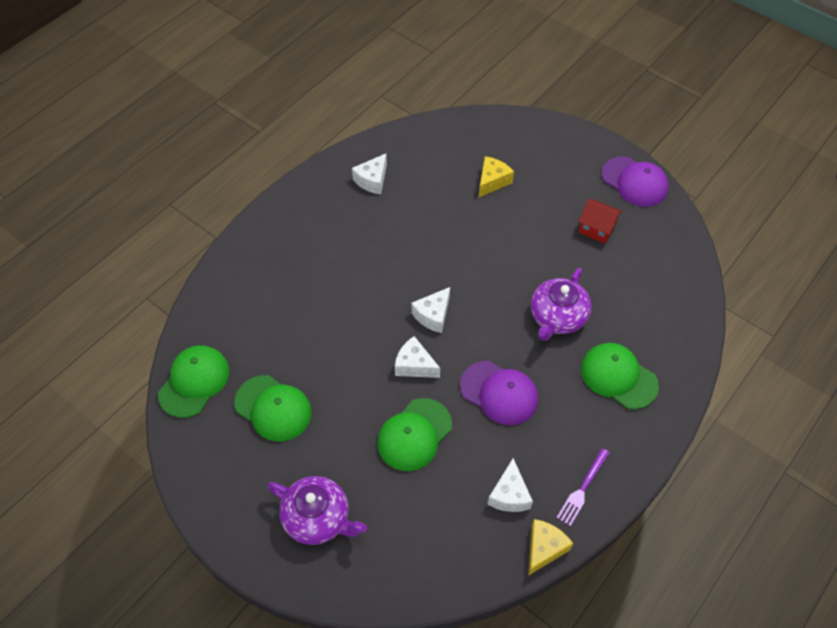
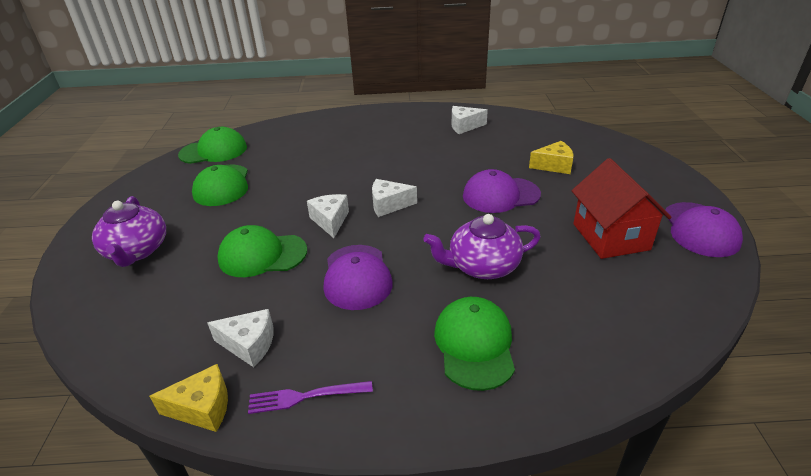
camera: 50 degrees right, 20 degrees down
white cheese [487,458,533,512] -> white cheese turned 135 degrees counterclockwise [207,309,274,367]
red house [578,199,622,244] -> red house [572,158,672,259], size x1.67
none -> purple cap [463,169,541,213]

